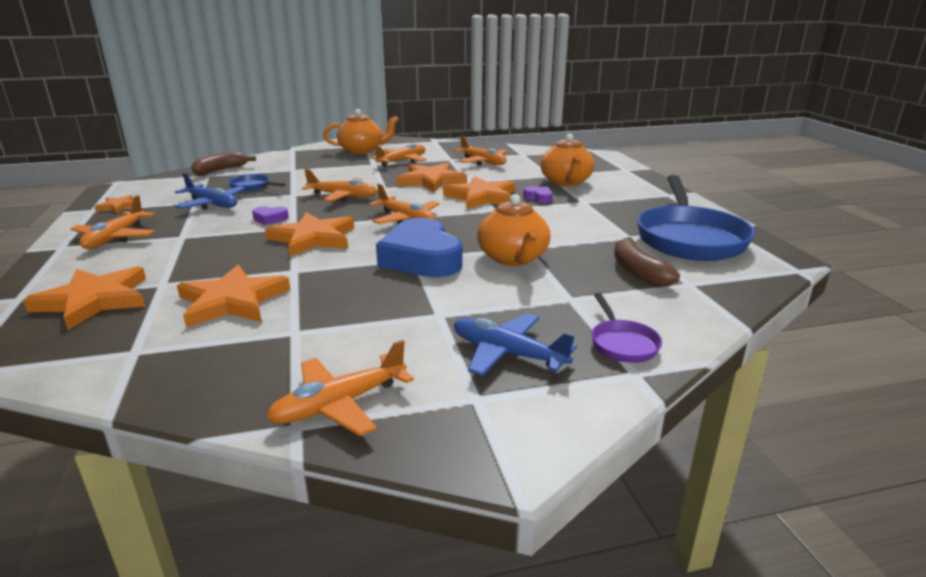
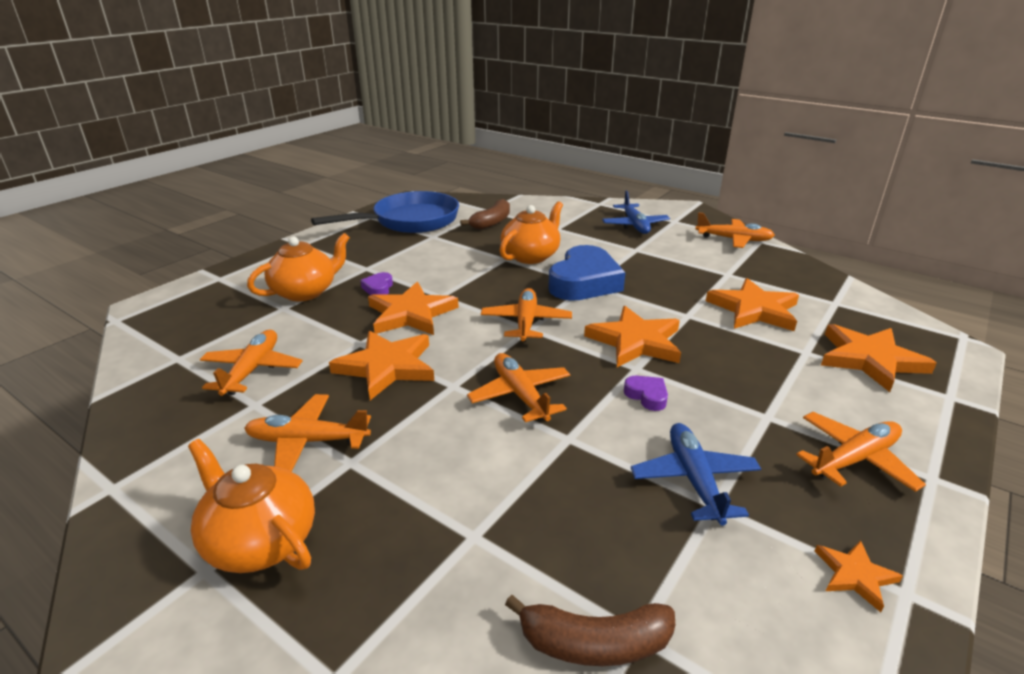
camera: 130 degrees left, 5 degrees up
blue pan [228,174,285,191] -> none
purple pan [591,293,662,363] -> none

